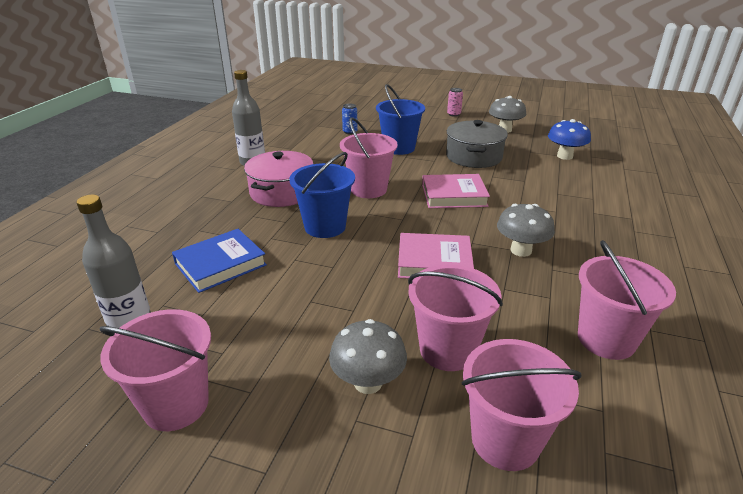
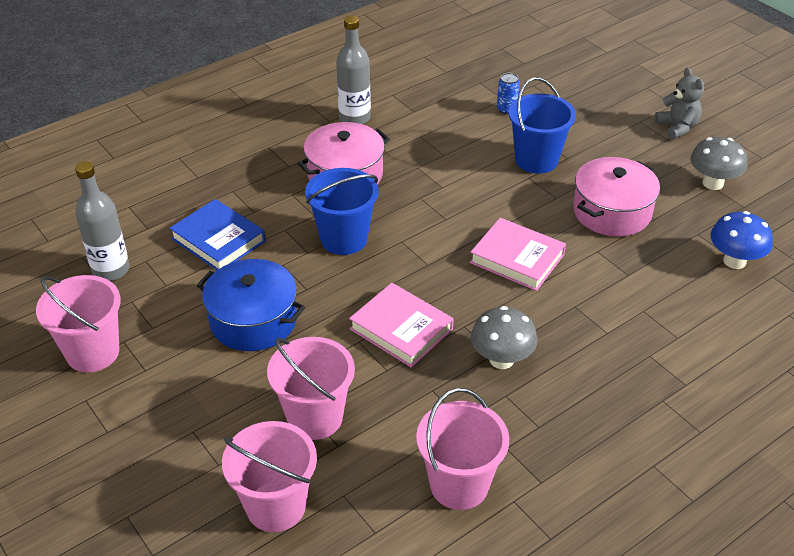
camera: 35 degrees right, 10 degrees up
blue book [172,229,267,293] -> blue book turned 45 degrees clockwise [169,199,266,270]
grey mushroom [329,319,407,394] -> none
pink bucket [340,117,398,198] -> none
grey pot [446,120,508,168] -> pink pot [573,157,660,237]
pink can [447,88,463,117] -> grey teddy bear [655,67,704,139]
none -> blue pot [197,259,305,351]

